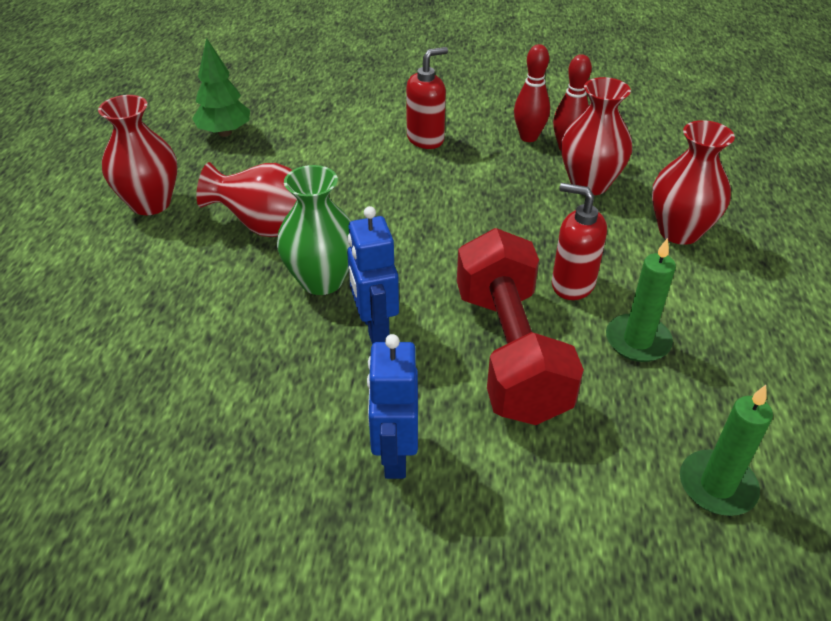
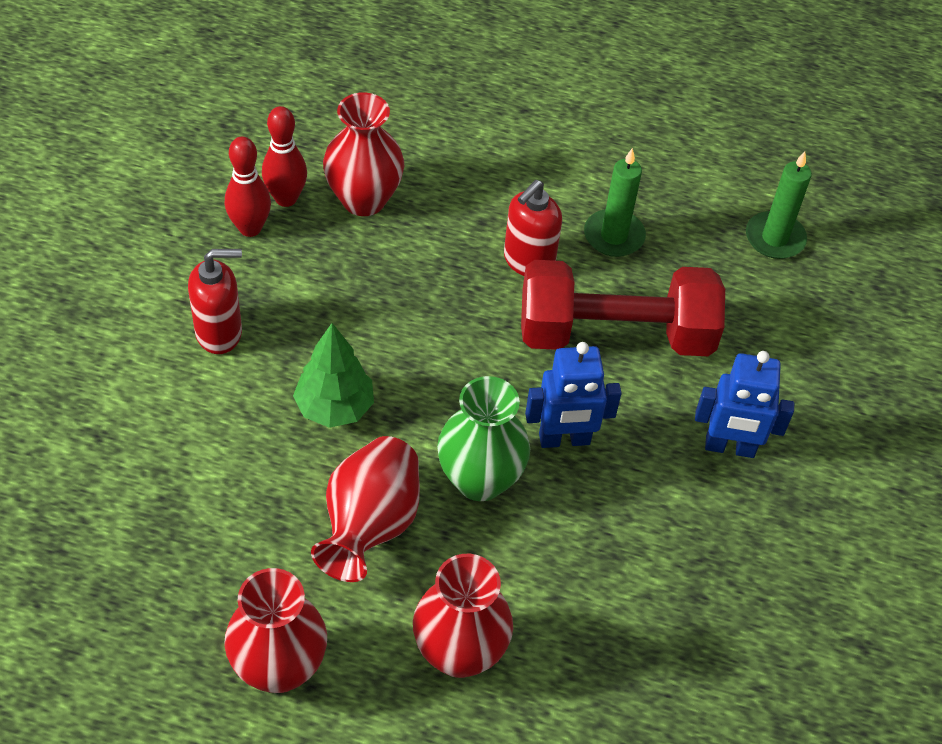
camera: 85 degrees left, 10 degrees up
green tree [192,38,250,137] -> green tree moved to [293,323,374,428]
red soap dispenser [406,47,448,149] -> red soap dispenser turned 105 degrees clockwise [188,249,242,354]
red vase [652,120,735,245] -> red vase moved to [413,554,513,678]

